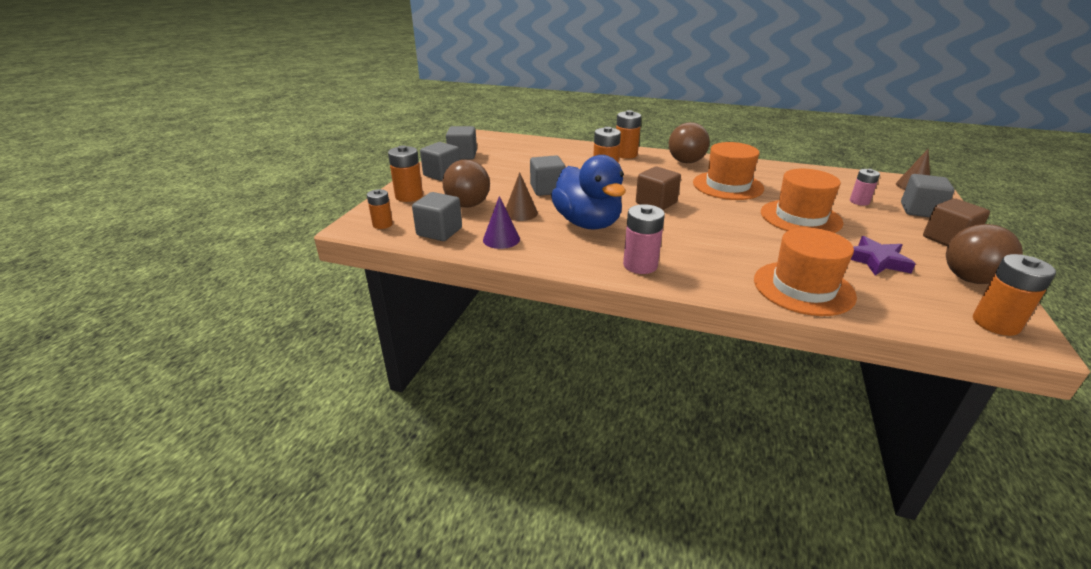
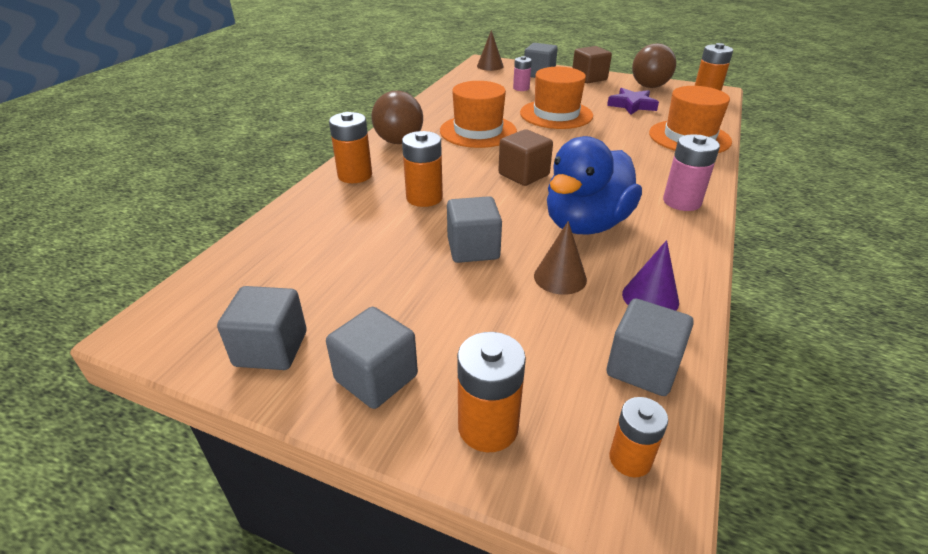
camera: 85 degrees left, 5 degrees up
brown ball [443,160,490,208] -> none
blue duck [551,155,626,230] -> blue duck turned 150 degrees clockwise [547,136,642,235]

